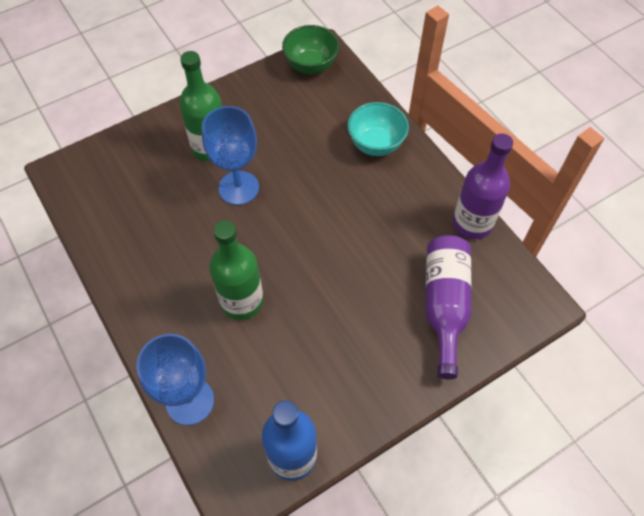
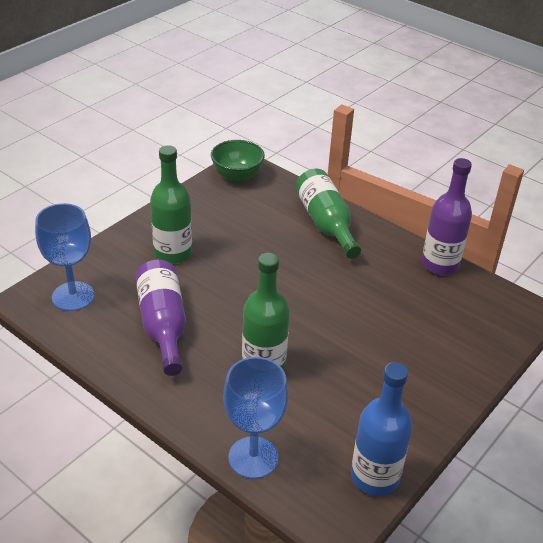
camera: 20 degrees left, 20 degrees down
blue goblet [202,106,259,205] -> blue goblet moved to [35,203,95,311]
turquoise bowl [347,102,409,156] -> green bottle [295,169,361,259]
purple bottle [425,235,471,379] -> purple bottle moved to [136,260,186,376]

